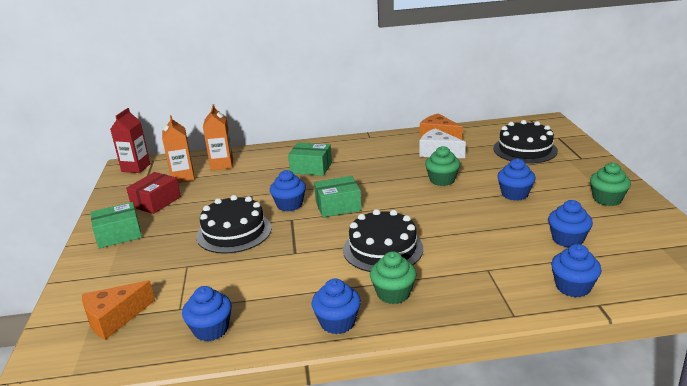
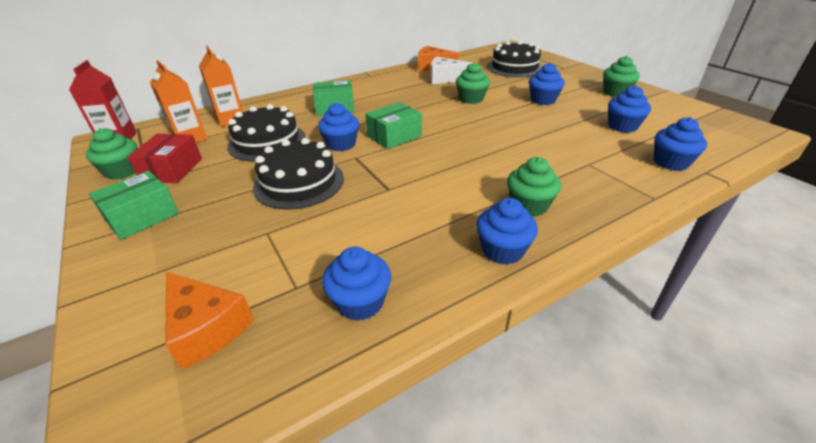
camera: 25 degrees left, 10 degrees up
orange cheese [82,280,155,340] -> orange cheese turned 75 degrees counterclockwise [165,272,254,369]
black cake [343,209,423,272] -> black cake moved to [227,104,306,162]
none -> green cupcake [86,128,138,180]

